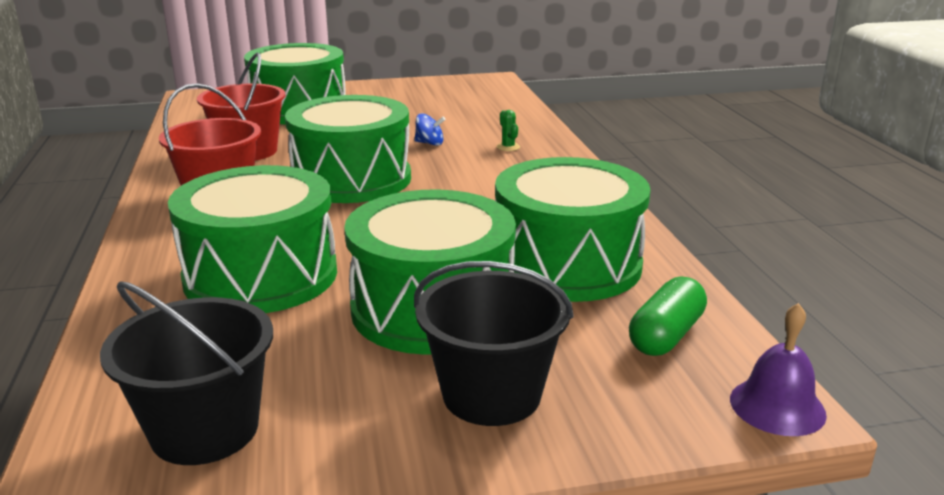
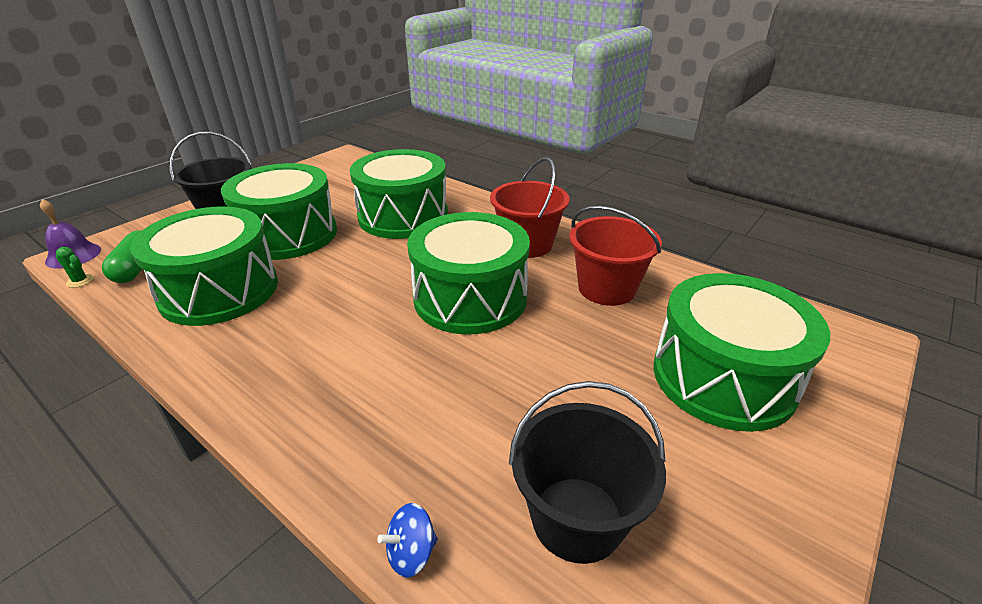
camera: 140 degrees right, 10 degrees up
black bucket [100,281,273,465] -> black bucket moved to [509,381,666,564]
blue spinning top [414,113,445,146] -> blue spinning top moved to [377,503,438,578]
green cactus [497,110,520,151] -> green cactus moved to [56,247,94,288]

